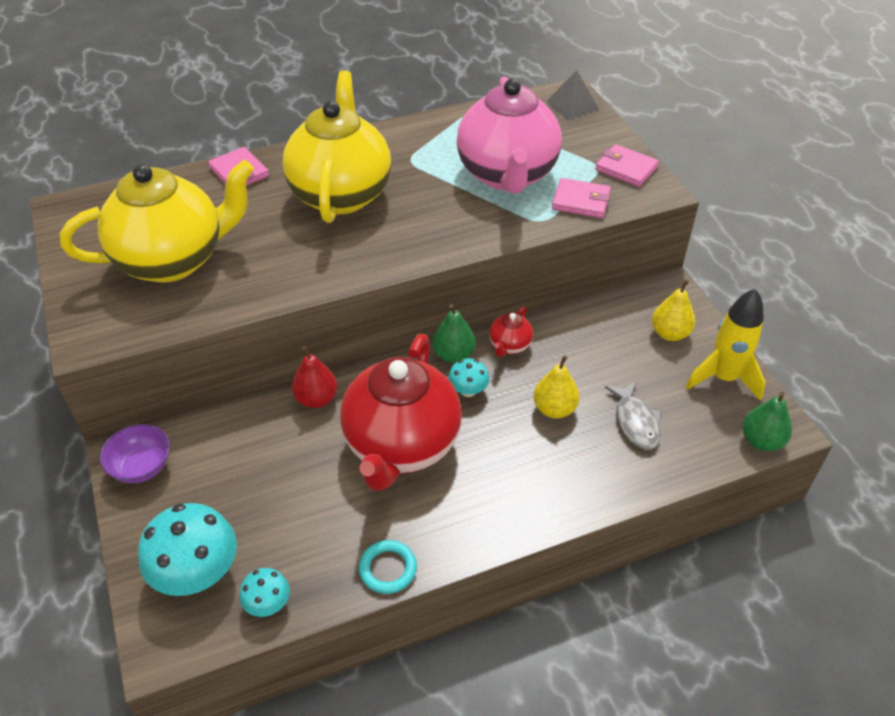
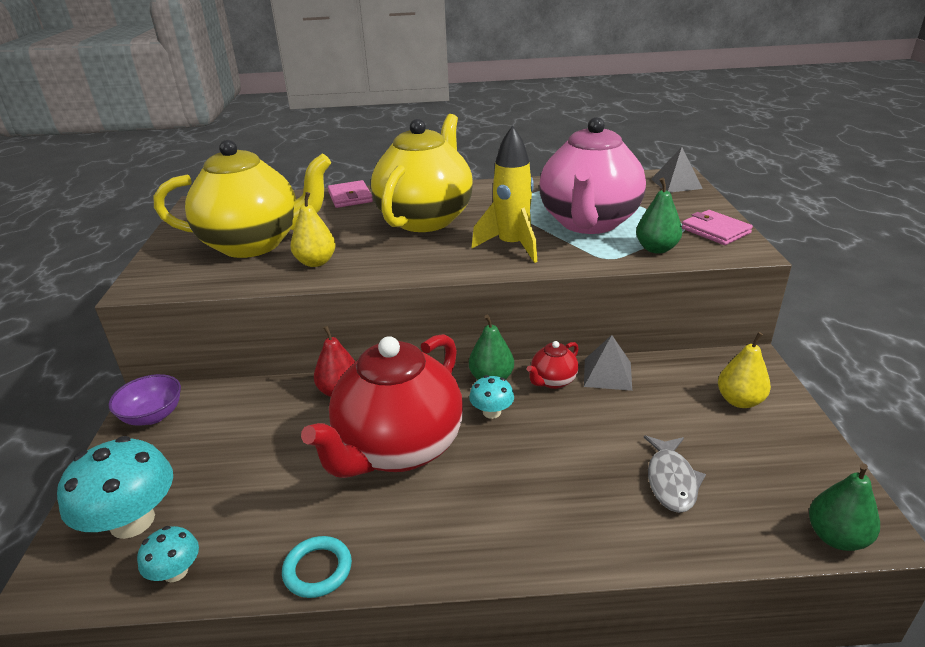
camera: 20 degrees right, 15 degrees down
yellow pear [533,355,580,418] -> yellow pear moved to [290,192,336,267]
pink wallet [552,178,611,218] -> green pear [636,178,682,254]
yellow rocket [686,288,766,401] -> yellow rocket moved to [471,125,537,263]
none -> grey pyramid [584,335,632,391]

